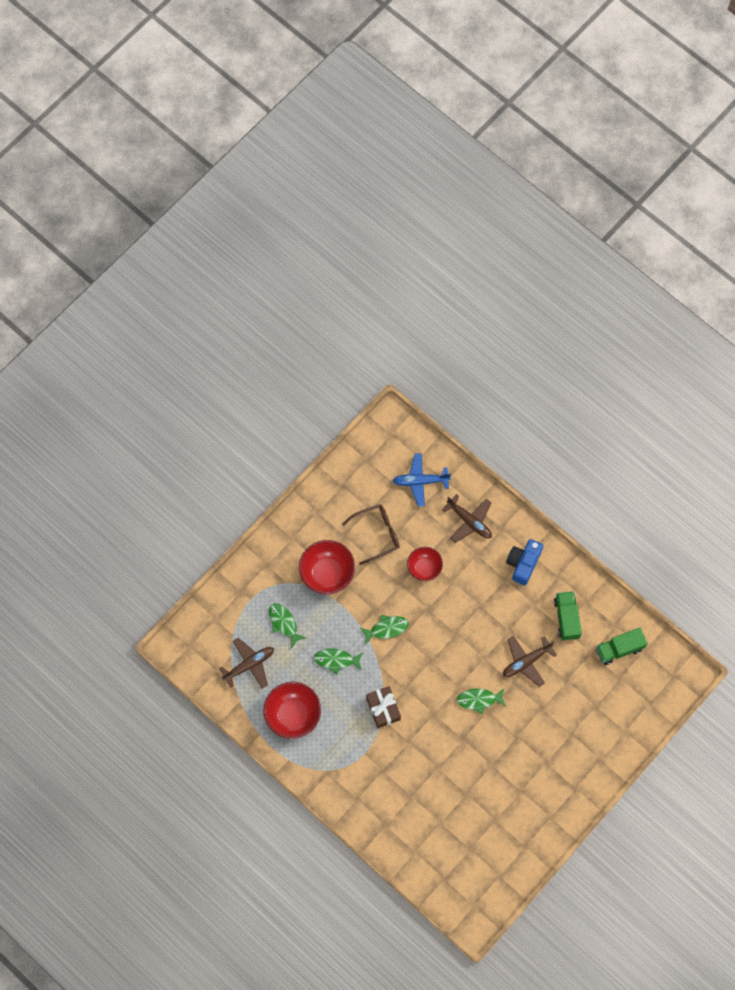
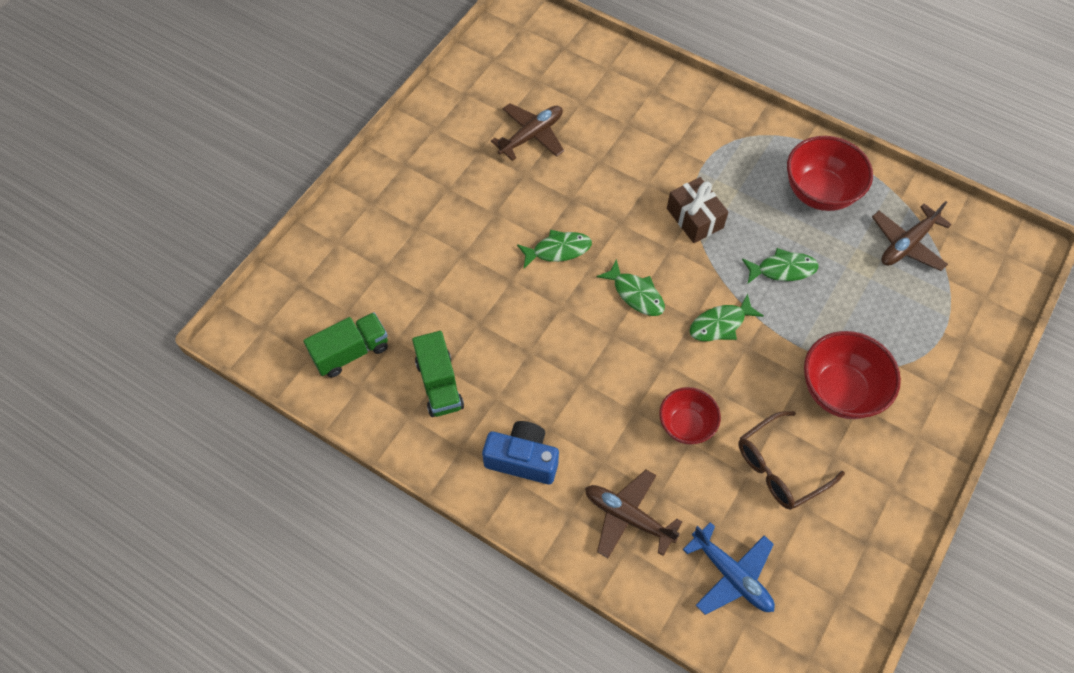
camera: 170 degrees right, 10 degrees down
green fish [269,603,306,648] -> green fish moved to [597,259,665,316]
blue plane [393,453,451,507] -> blue plane turned 60 degrees clockwise [683,522,775,615]
brown plane [503,636,557,687] -> brown plane moved to [491,103,564,161]
blue camera [506,539,543,585] -> blue camera turned 90 degrees counterclockwise [482,421,559,484]

